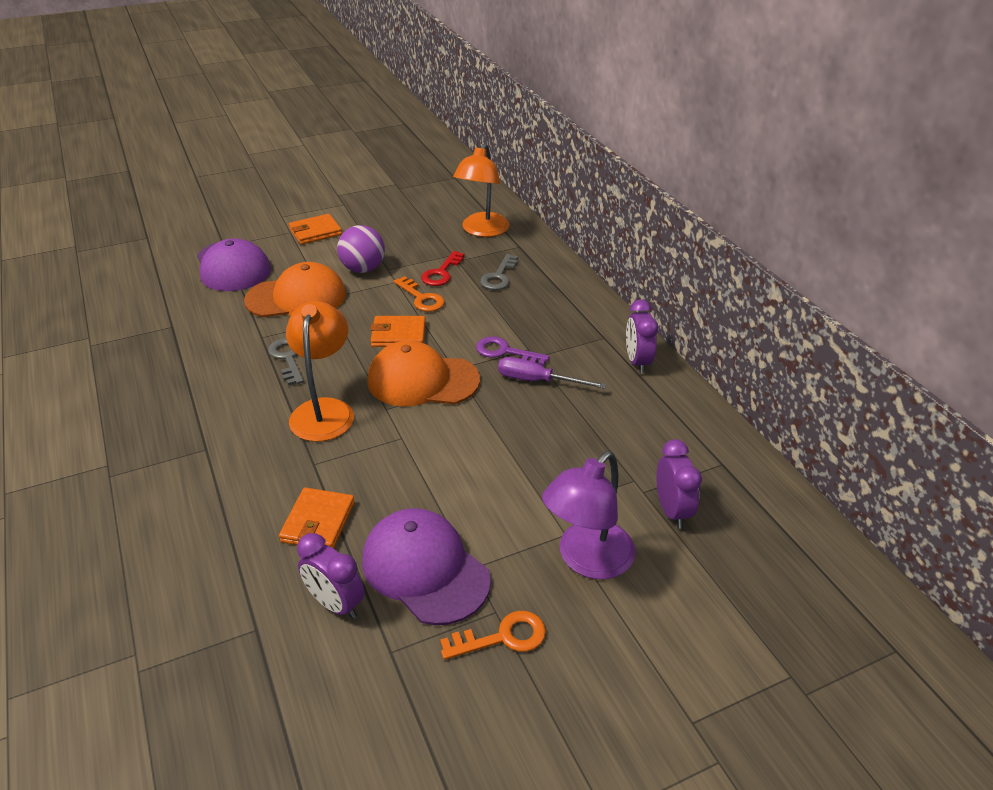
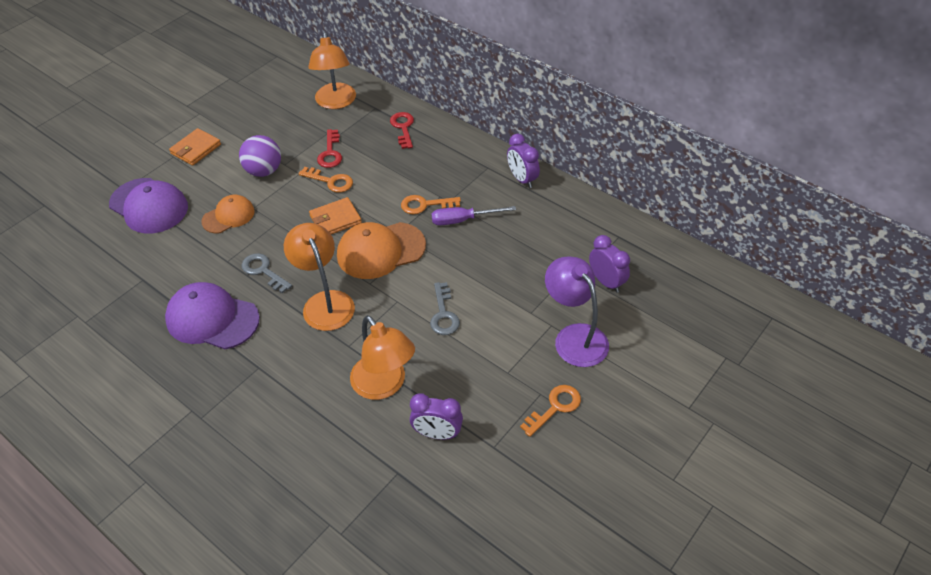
camera: 25 degrees left, 10 degrees up
orange cap [244,262,346,317] -> orange cap [202,195,255,233], size x0.62
orange wallet [279,487,355,549] -> orange lamp [350,315,415,400]
purple cap [362,508,491,625] -> purple cap moved to [165,282,260,349]
purple key [476,336,549,366] -> orange key [401,195,461,214]
grey key [480,254,518,290] -> grey key moved to [430,282,460,335]
purple lamp [542,451,636,579] -> purple lamp turned 135 degrees clockwise [545,257,609,367]
none -> red key [390,112,414,149]

